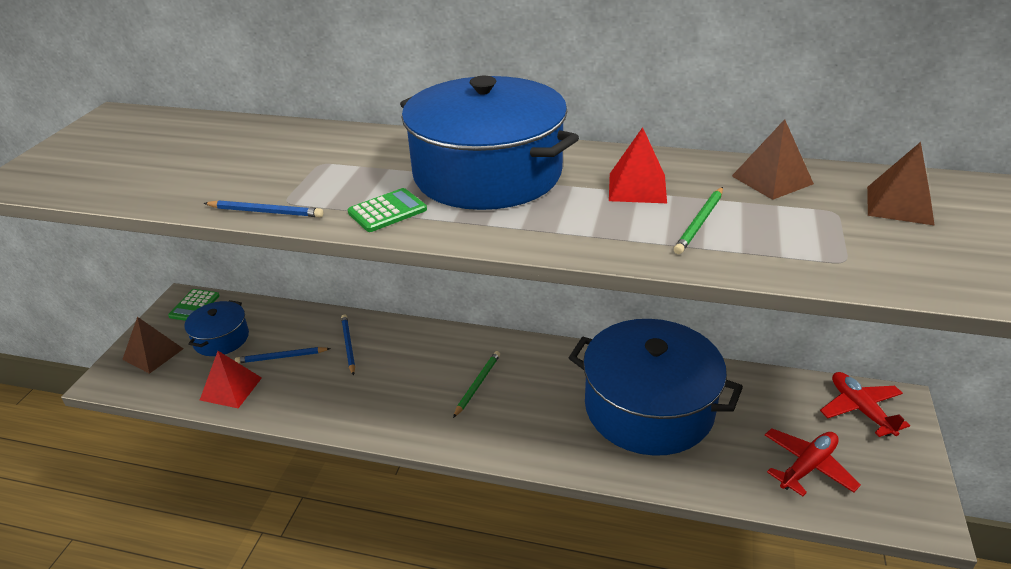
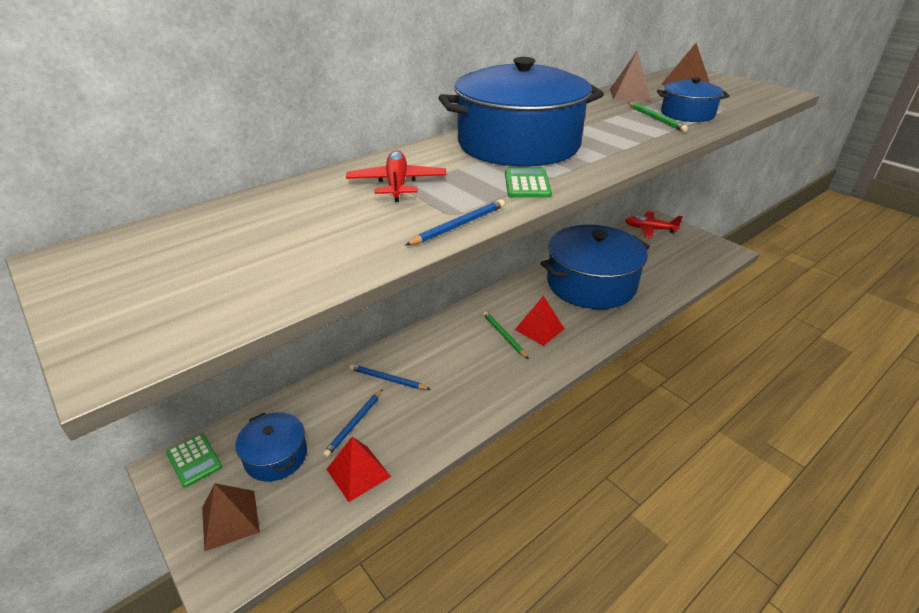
camera: 55 degrees left, 0 degrees up
red pyramid [609,127,667,203] -> red pyramid moved to [515,295,564,346]
red plane [765,428,861,496] -> red plane moved to [346,150,447,202]
none -> blue pot [657,77,730,122]

